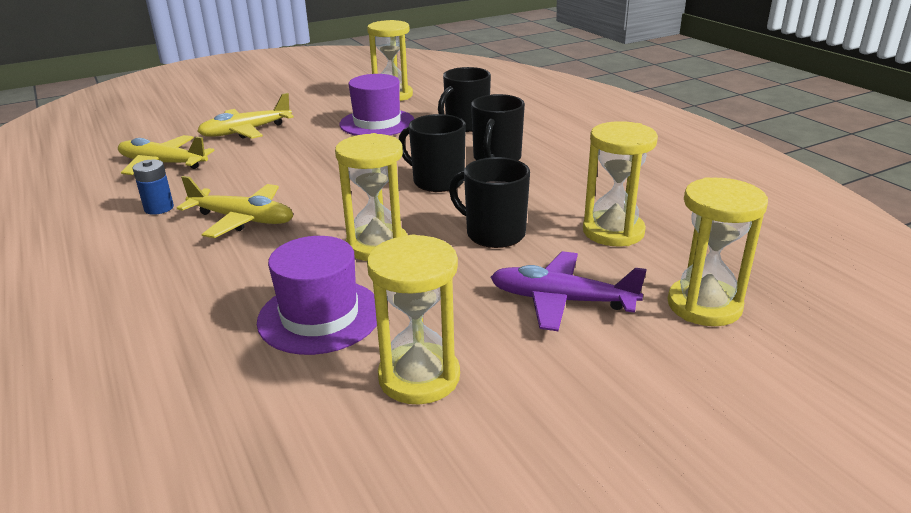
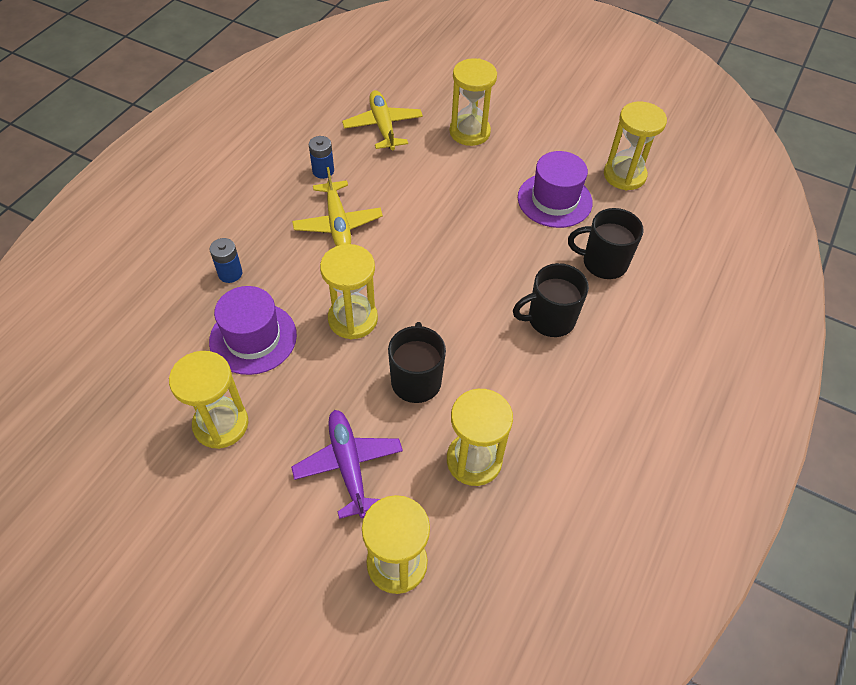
camera: 55 degrees right, 25 degrees up
yellow plane [197,93,294,139] -> yellow hourglass [450,58,497,146]
black mug [399,114,466,192] -> none
none -> blue battery [209,238,243,283]

